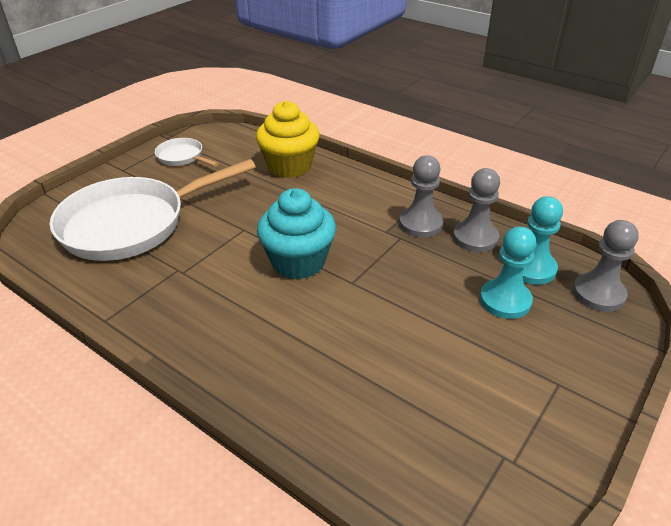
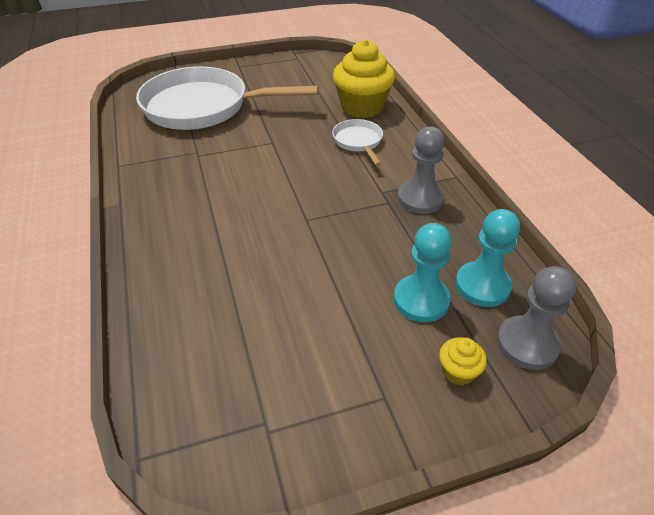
camera: 35 degrees right, 5 degrees up
white pan [155,138,219,166] -> white pan moved to [332,119,383,166]
turquoise cupcake [257,188,336,279] -> none
grey pawn [453,168,500,252] -> none
none -> yellow cupcake [439,337,487,385]

